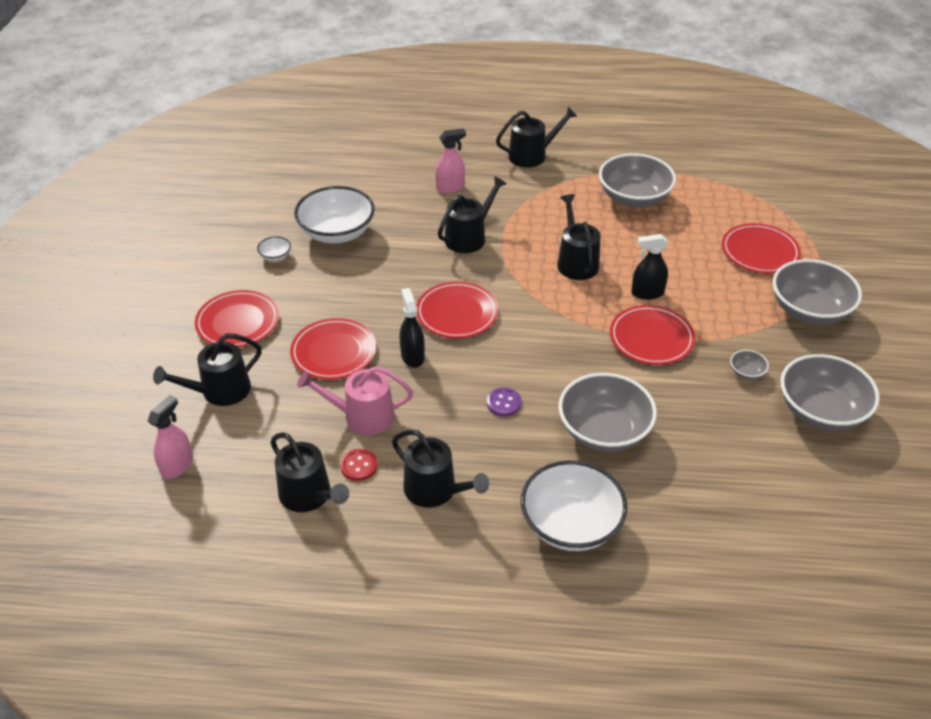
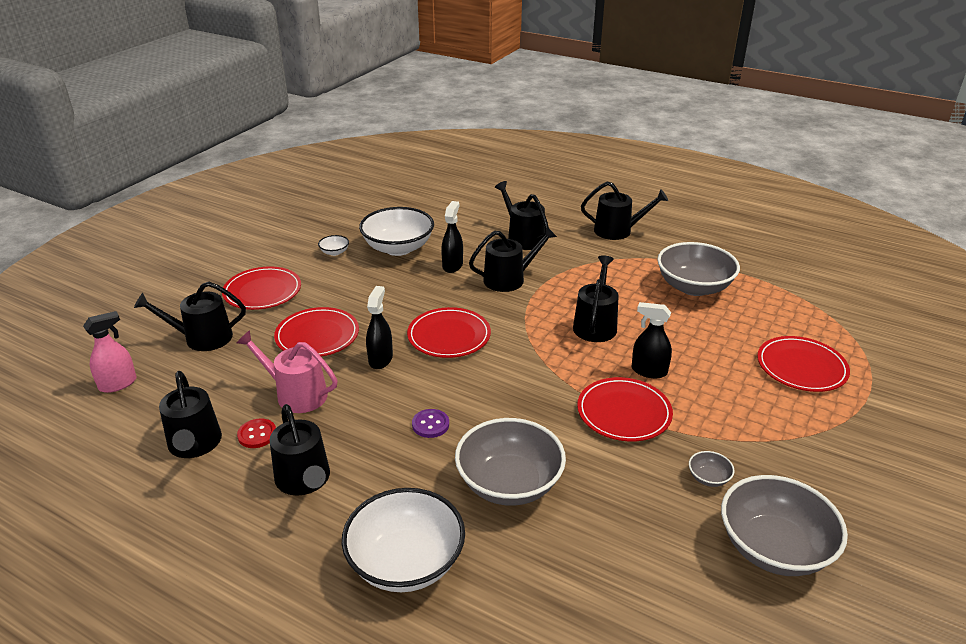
camera: 25 degrees right, 10 degrees down
pink spray bottle [435,128,466,193] -> black watering can [495,181,549,250]
grey bowl [773,259,862,325] -> none
none -> black spray bottle [441,201,463,273]

